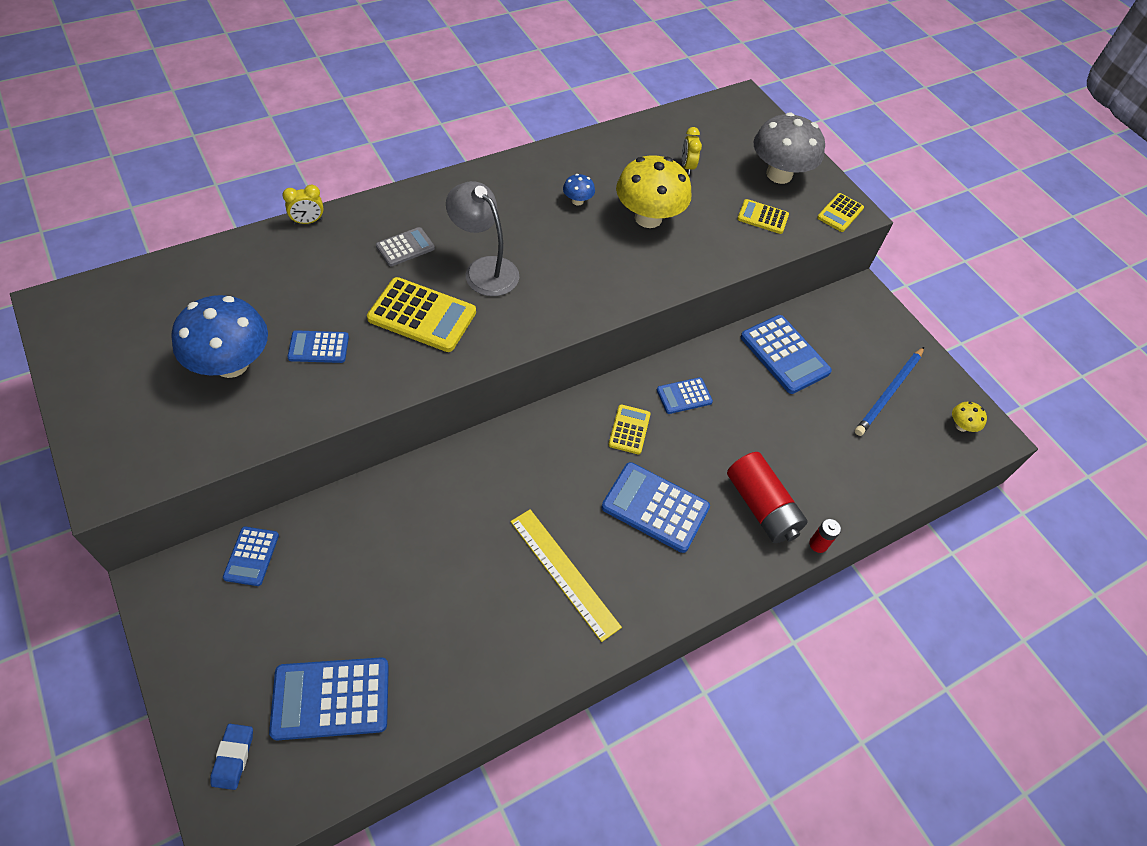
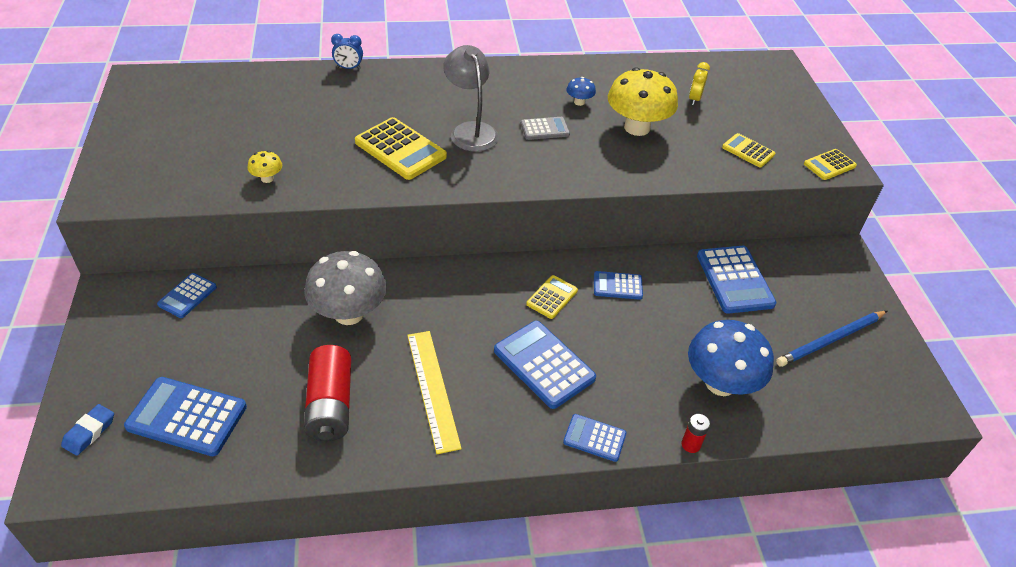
camera: 25 degrees right, 10 degrees down
blue mushroom [171,295,268,378] -> blue mushroom moved to [688,320,774,396]
yellow clock [283,184,324,224] -> blue clock [331,34,363,69]
blue calculator [287,330,349,363] -> blue calculator moved to [563,414,627,462]
grey calculator [376,227,435,266] -> grey calculator moved to [521,117,570,140]
red battery [727,452,808,543] -> red battery moved to [304,345,351,441]
grey mushroom [754,112,825,184] -> grey mushroom moved to [304,251,387,325]
yellow mushroom [952,402,987,432] -> yellow mushroom moved to [248,151,282,183]

